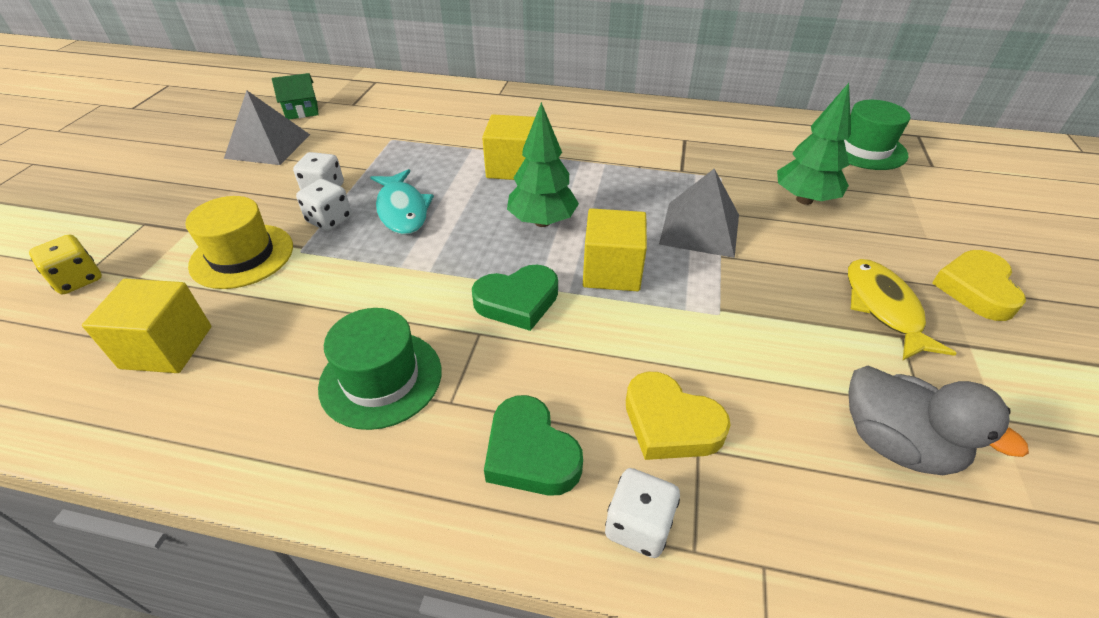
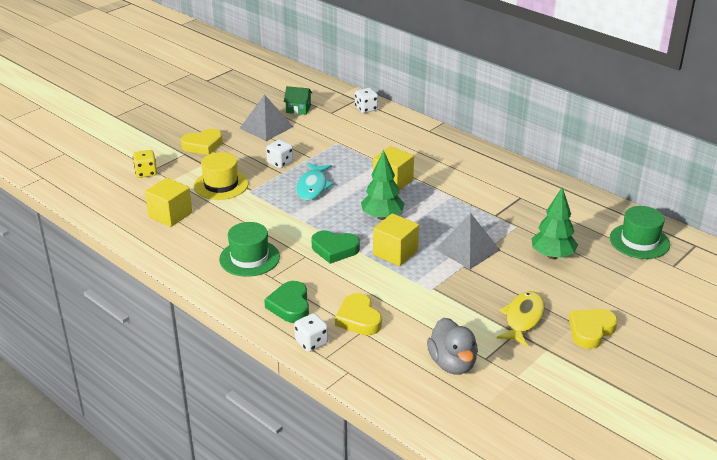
camera: 30 degrees right, 10 degrees down
white dice [296,179,352,231] -> white dice moved to [355,88,378,113]
none -> yellow heart [181,129,223,155]

